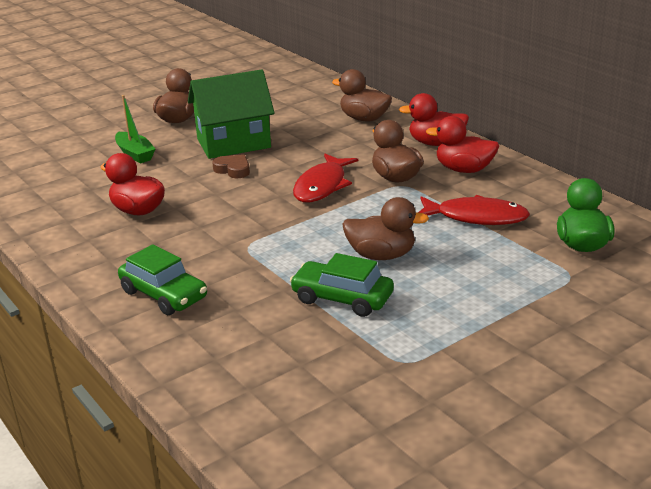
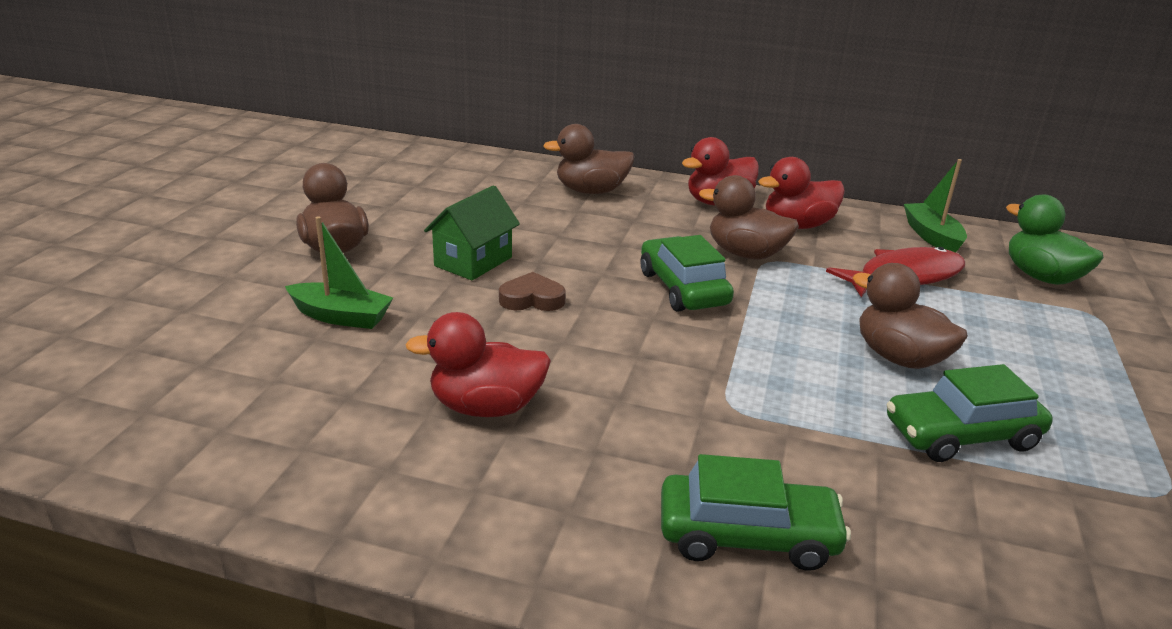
camera: 40 degrees left, 0 degrees up
green house [188,69,275,159] -> green house [424,185,520,280], size x0.62
red fish [293,154,358,202] -> green car [641,235,734,312]
brown duck [343,197,429,260] -> brown duck turned 105 degrees counterclockwise [853,263,968,369]
none -> green boat [904,159,967,253]

